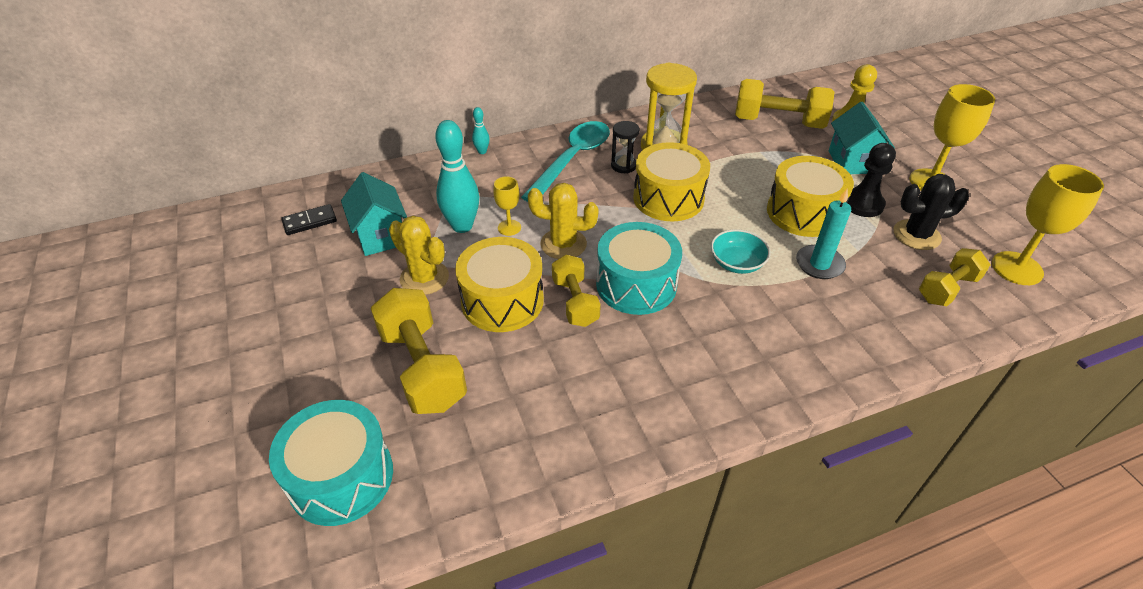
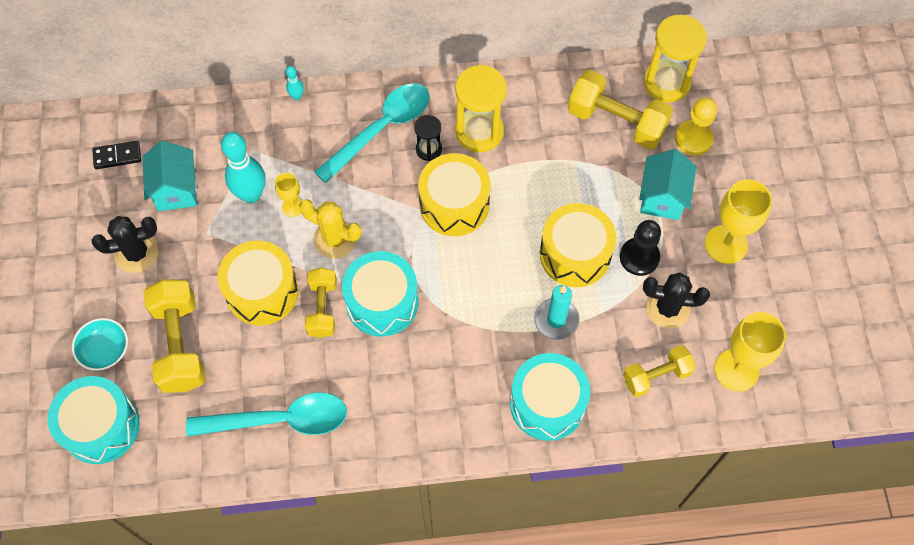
camera: 15 degrees right, 20 degrees up
yellow cactus [389,216,449,295] -> none
turquoise bowl [711,229,771,274] -> turquoise bowl moved to [72,318,128,371]
none -> black cactus [91,216,158,273]
none -> turquoise spoon [186,393,347,436]
none -> turquoise drum [510,353,590,441]
none -> yellow hourglass [644,15,707,102]

